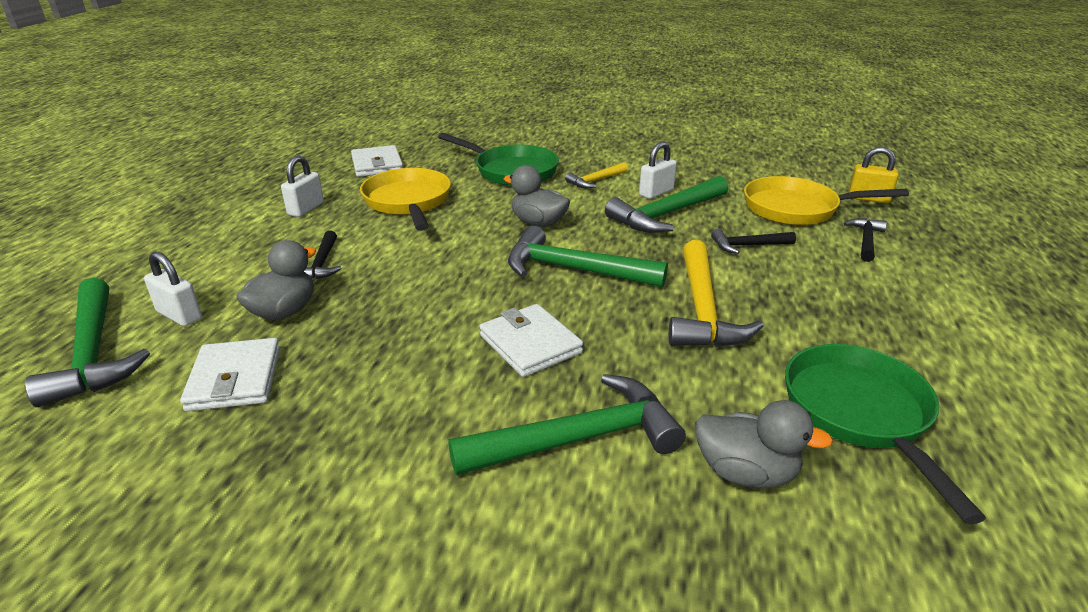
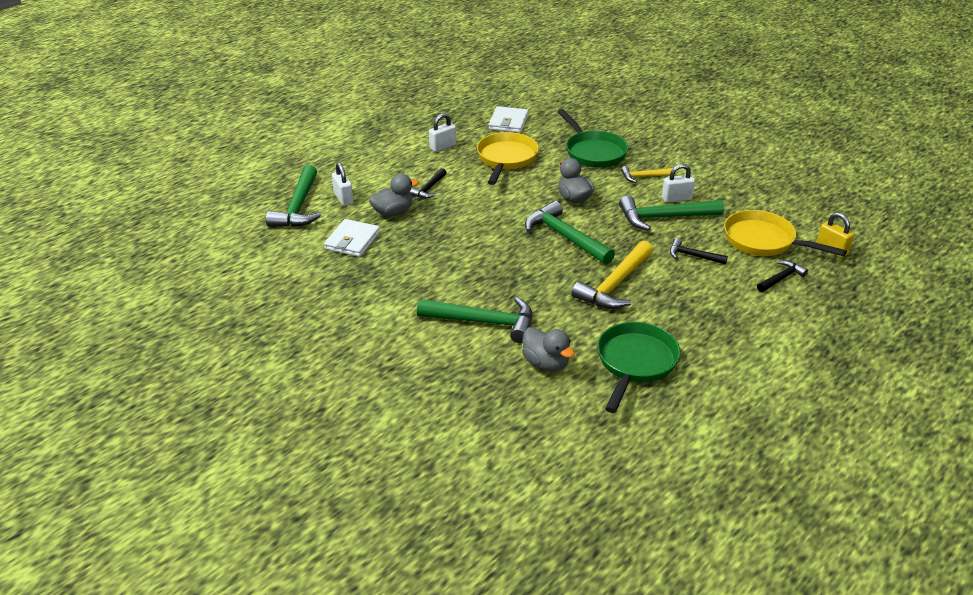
camera: 30 degrees right, 5 degrees up
white wallet [479,304,583,377] -> none

